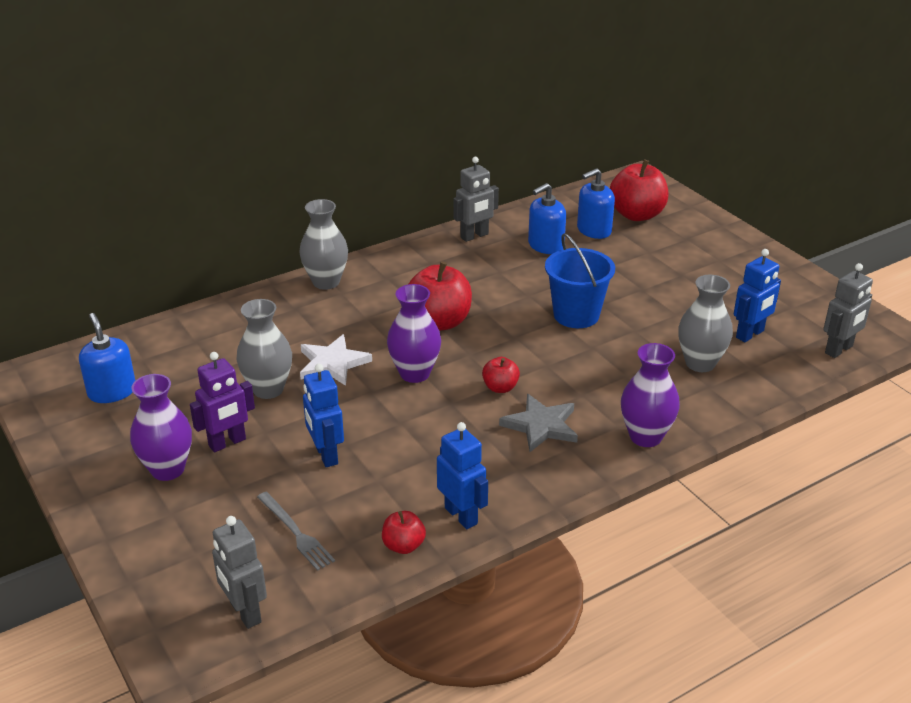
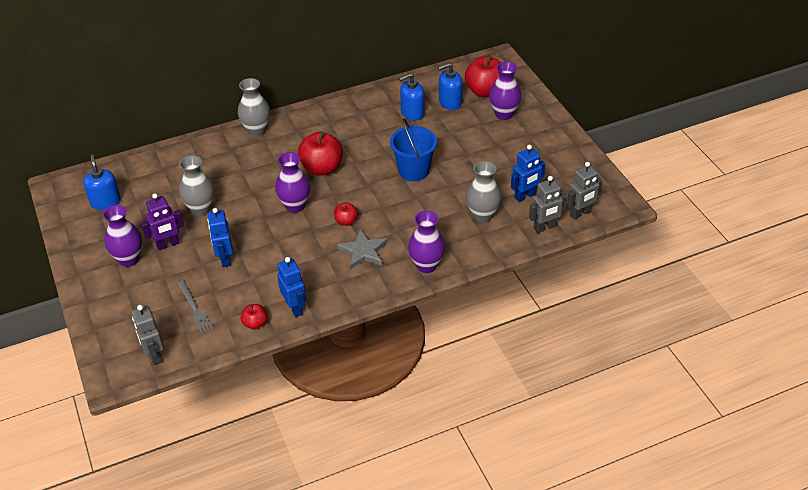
camera: 10 degrees right, 10 degrees up
white star [300,334,372,386] -> none
grey robot [453,157,499,242] -> grey robot moved to [529,176,567,233]
none -> purple vase [489,62,522,120]

